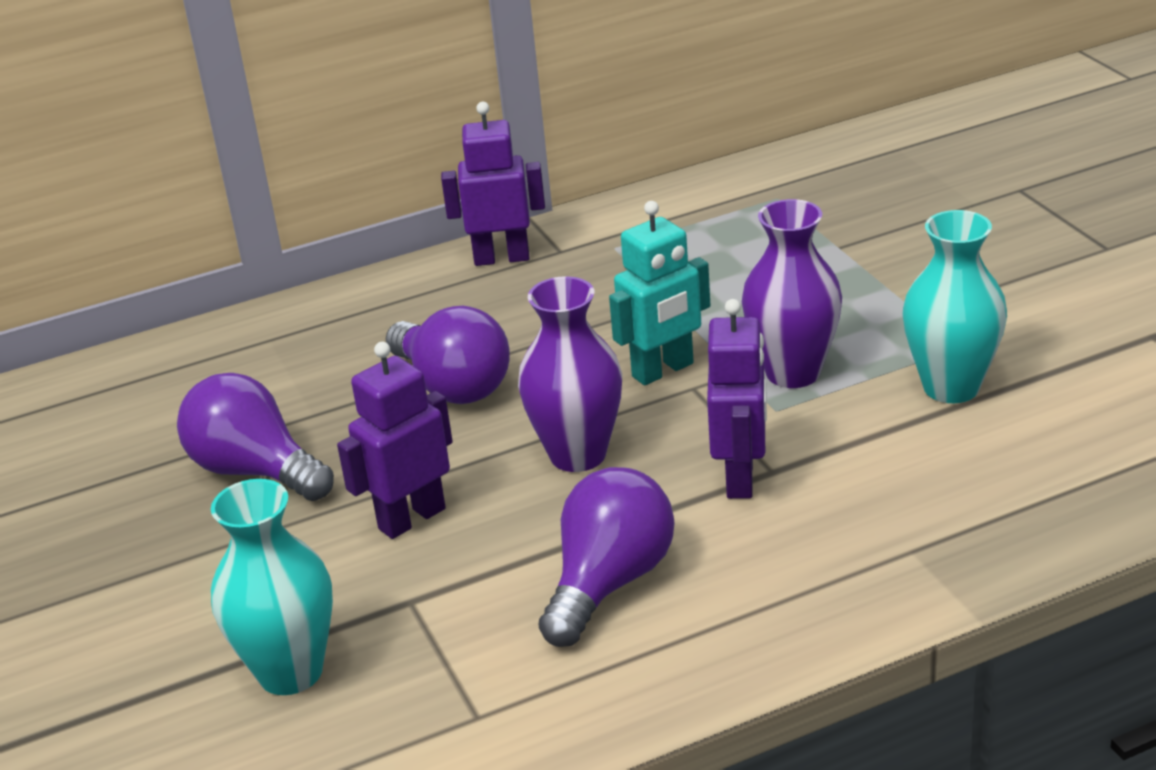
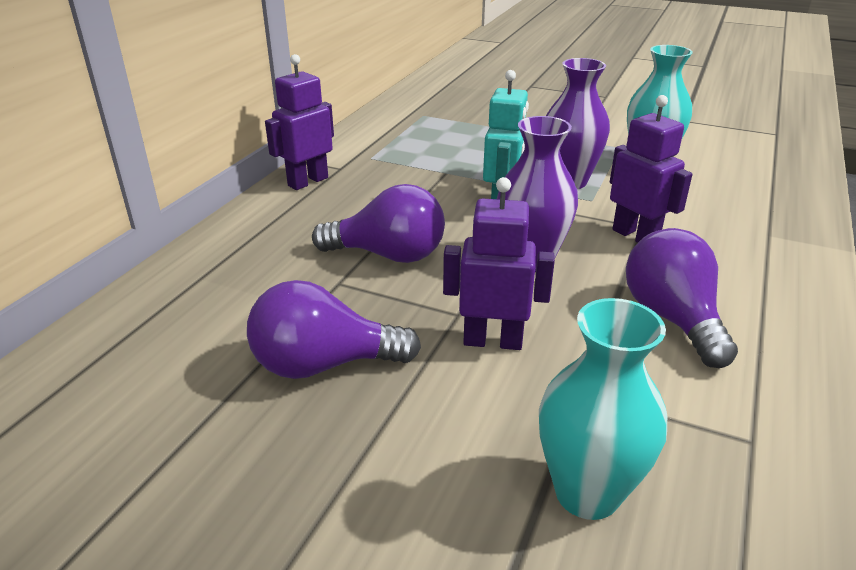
camera: 45 degrees left, 0 degrees up
purple robot [337,342,453,539] -> purple robot turned 90 degrees clockwise [443,177,555,350]

